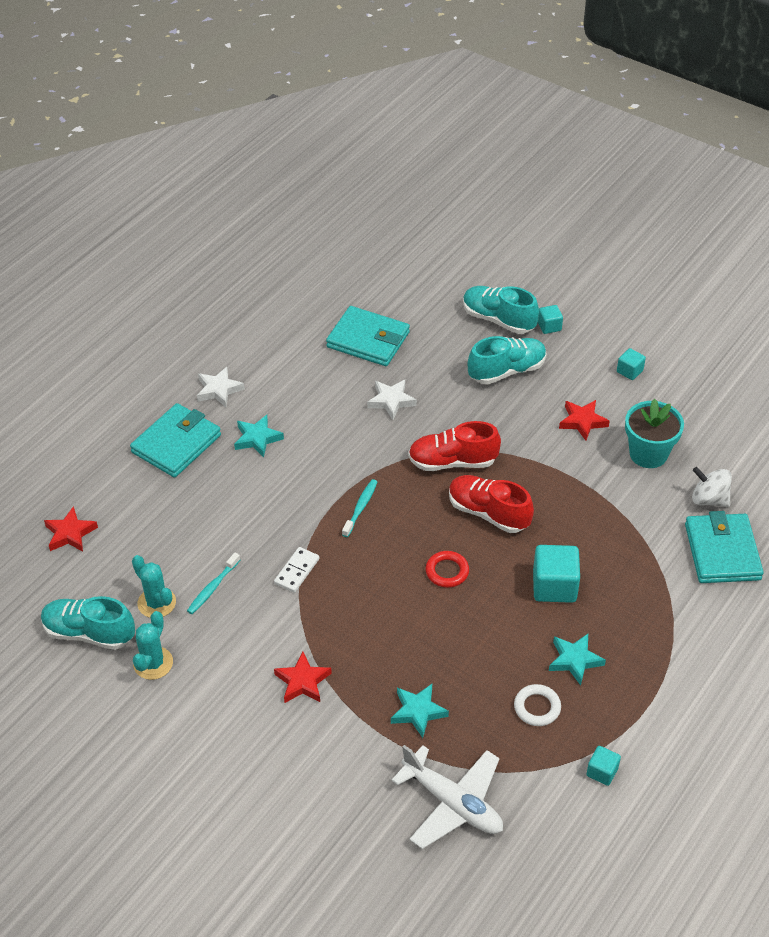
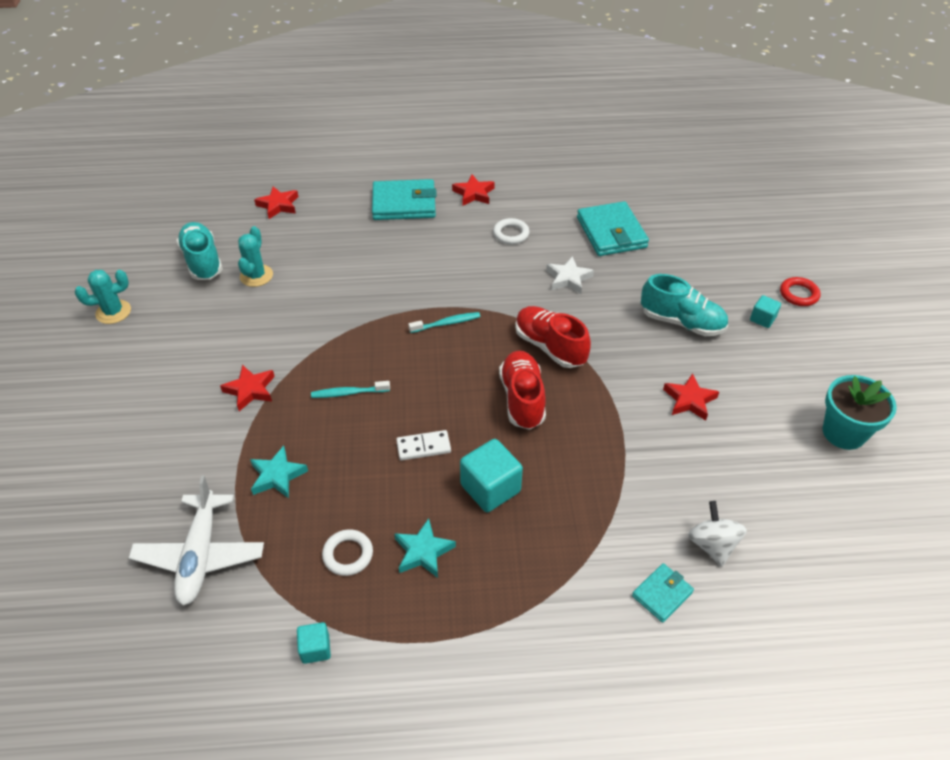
camera: 50 degrees right, 0 degrees up
turquoise cactus [133,611,173,680] -> turquoise cactus moved to [75,270,131,324]
turquoise toothbrush [187,553,240,614] -> turquoise toothbrush moved to [311,381,390,398]
white star [197,367,245,407] -> red star [452,175,495,206]
turquoise star [234,415,284,458] -> none
white domino [274,547,319,593] -> white domino moved to [396,430,451,461]
red ring [425,551,469,588] -> red ring moved to [780,277,820,306]
turquoise shoe [463,286,539,334] -> none
turquoise cube [617,348,646,380] -> none
turquoise flower pot [625,399,684,468] -> turquoise flower pot moved to [823,375,897,450]
turquoise wallet [685,511,764,583] -> turquoise wallet [632,563,694,623], size x0.53
none -> white ring [493,218,530,244]

